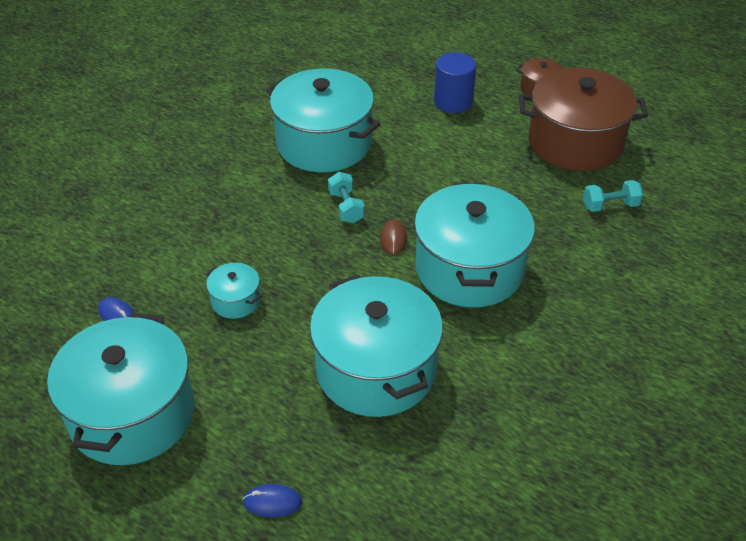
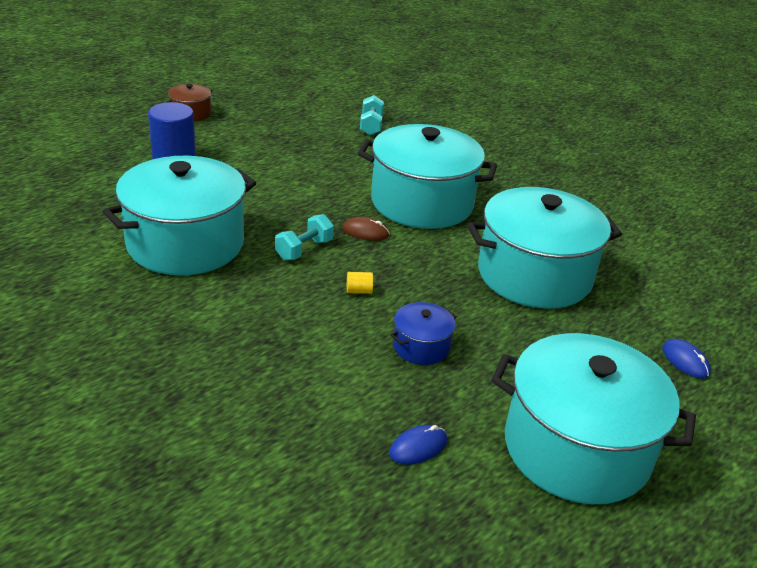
camera: 80 degrees left, 10 degrees down
turquoise pot [206,263,262,319] -> blue pot [390,302,457,365]
blue mouse [243,484,303,517] -> blue mouse turned 45 degrees counterclockwise [662,339,711,379]
turquoise dumbbell [328,172,365,223] -> turquoise dumbbell turned 45 degrees counterclockwise [275,214,334,260]
brown pot [519,67,648,171] -> none
none -> yellow cylinder [347,272,373,294]

